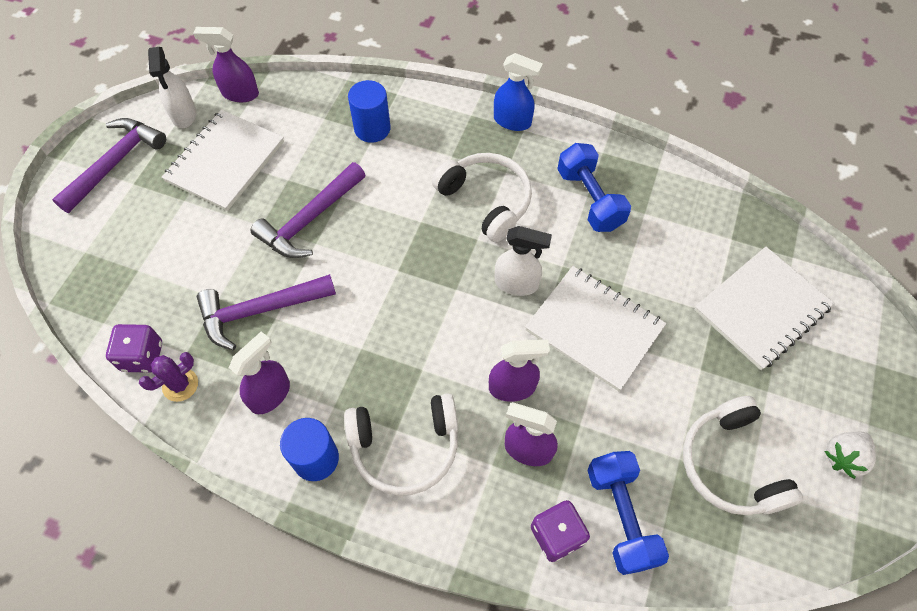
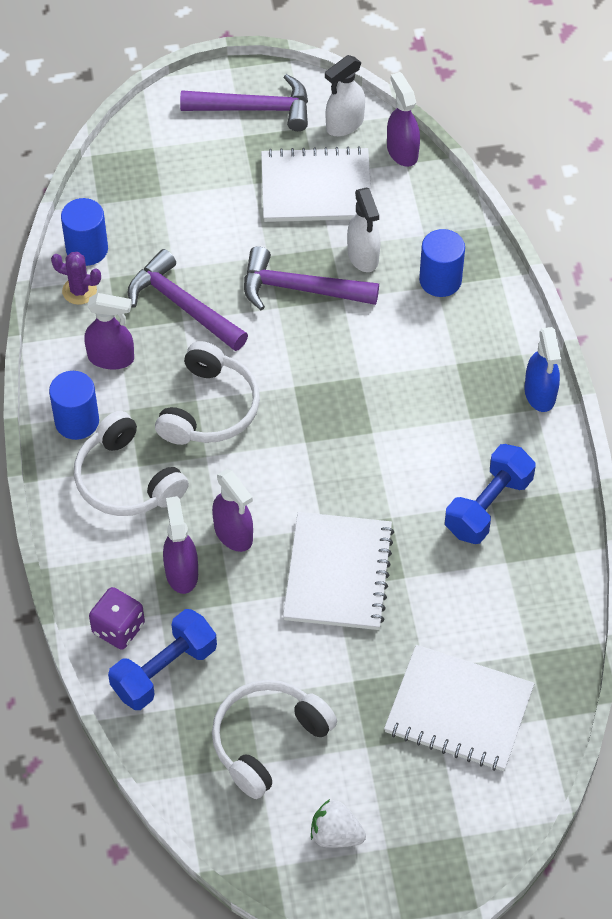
camera: 60 degrees right, 5 degrees down
purple dice [106,324,162,373] -> blue cylinder [61,198,108,266]
white headphones [432,153,532,242] -> white headphones moved to [155,341,260,445]
white spray bottle [495,226,552,296] -> white spray bottle moved to [347,187,380,272]

